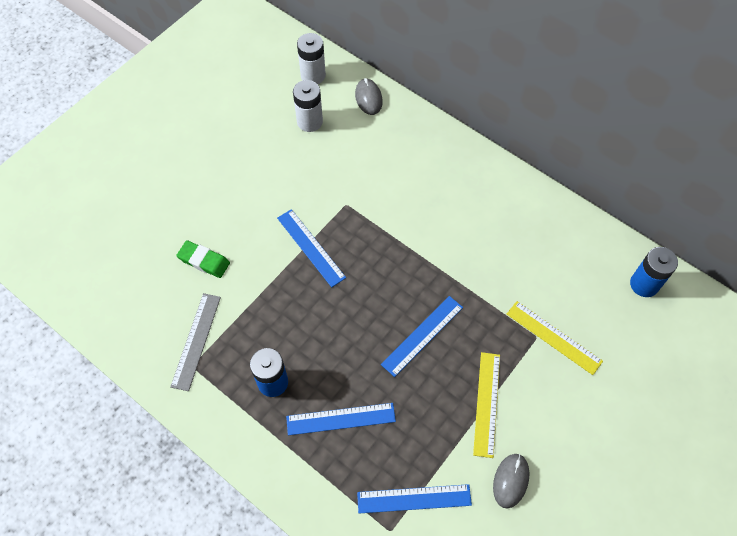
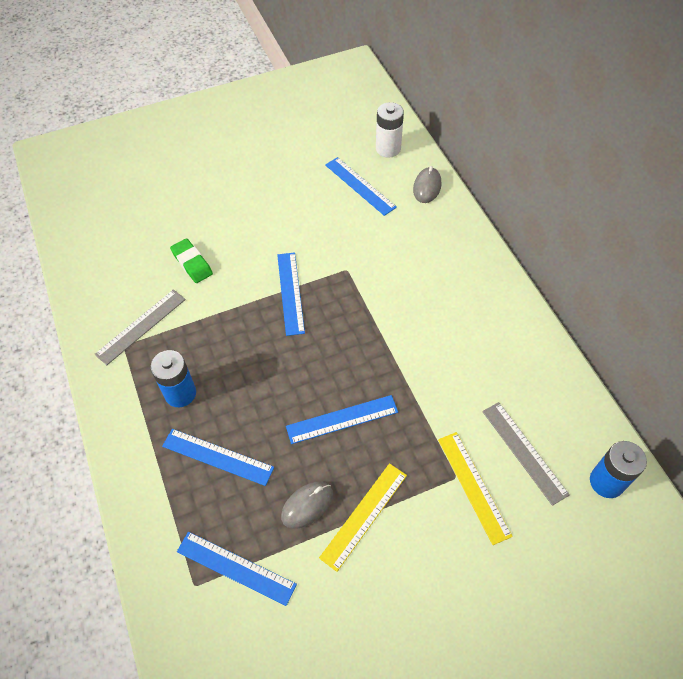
camera: 30 degrees right, 5 degrees down
white battery [293,80,323,132] -> blue ruler [325,157,397,216]
grey mouse [493,454,529,509] -> grey mouse moved to [281,482,333,529]
none -> grey ruler [482,402,570,506]

